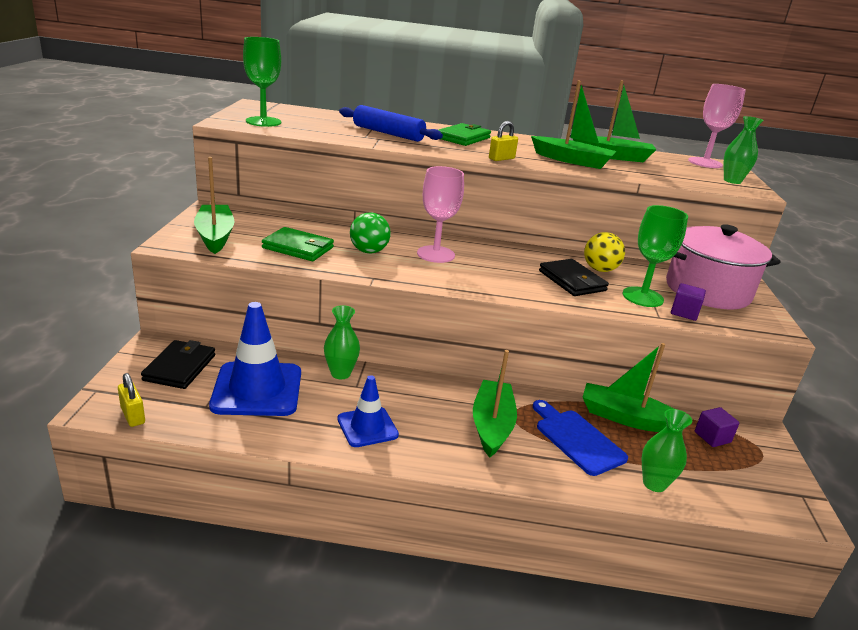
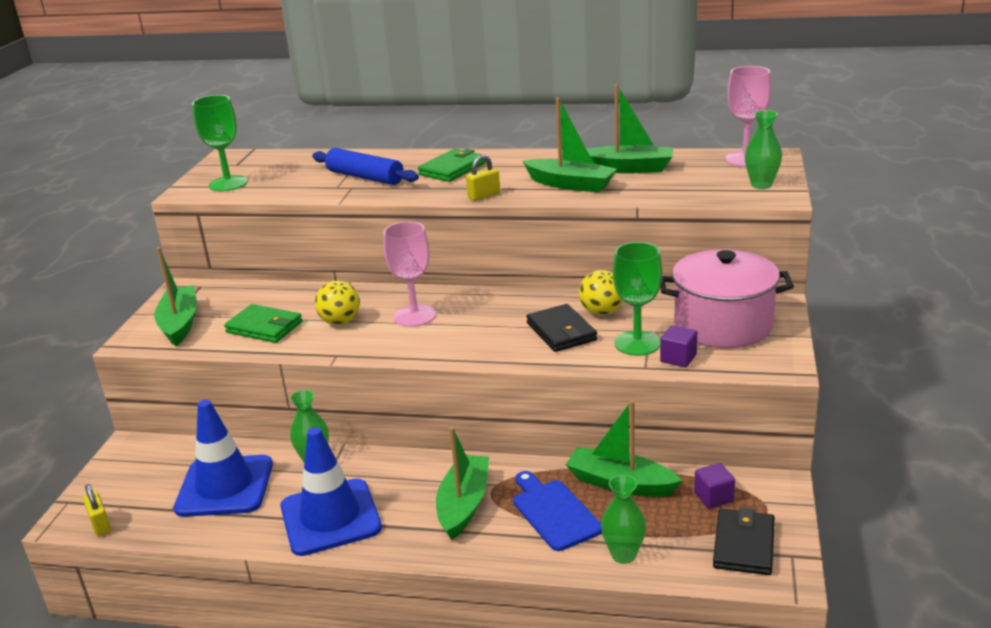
camera: 10 degrees right, 0 degrees up
black wallet [141,340,215,389] -> black wallet moved to [713,507,775,575]
blue traffic cone [337,375,399,447] -> blue traffic cone [280,427,382,556], size x1.69
green ball [350,212,391,253] -> yellow ball [315,281,360,325]

